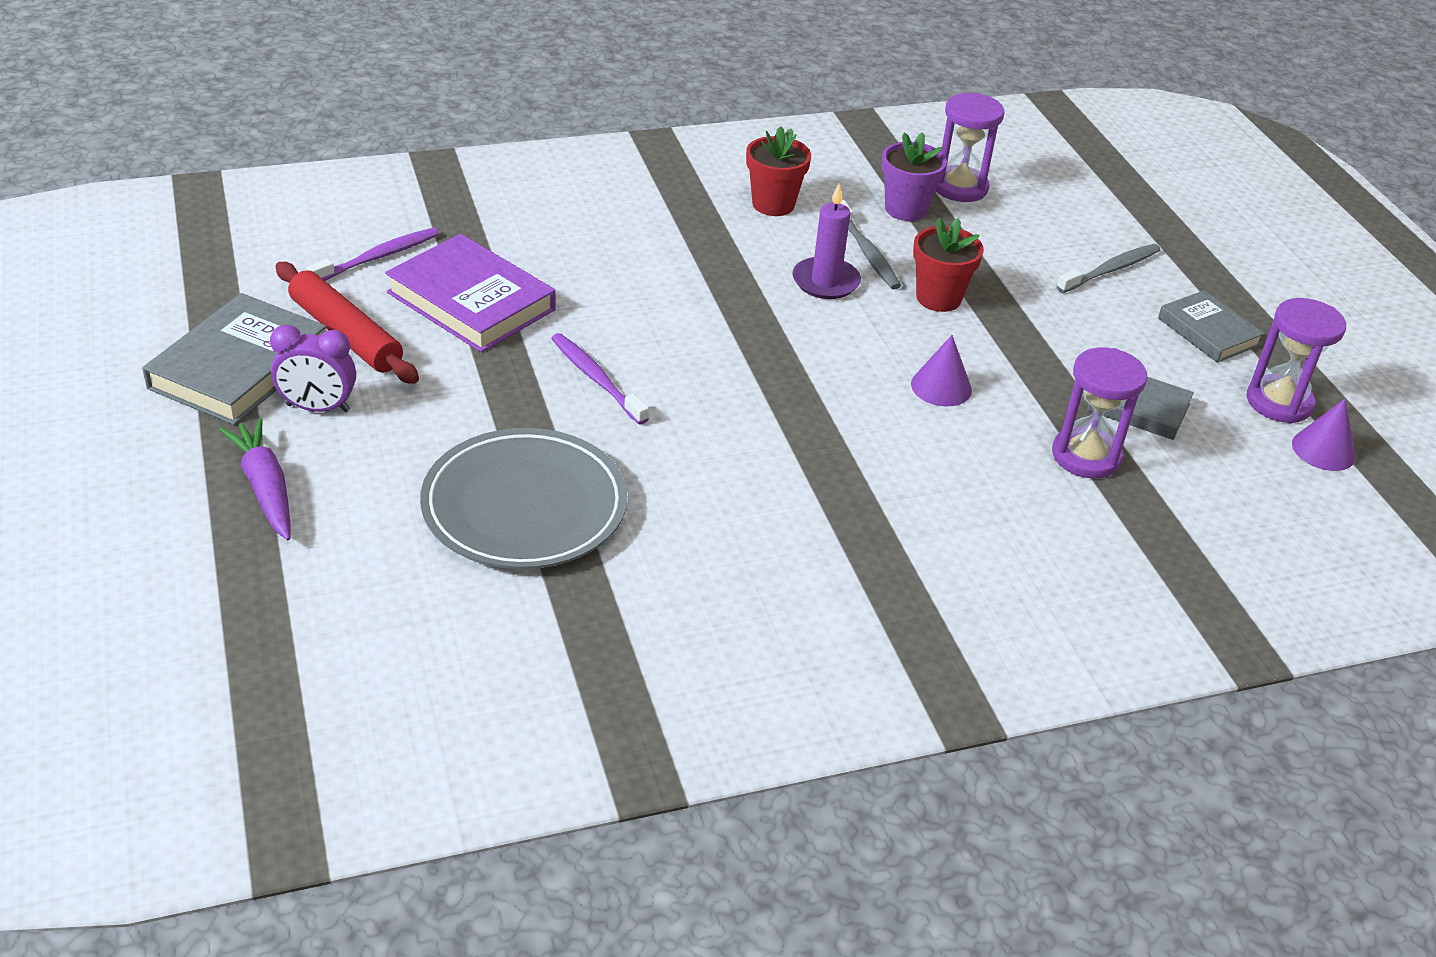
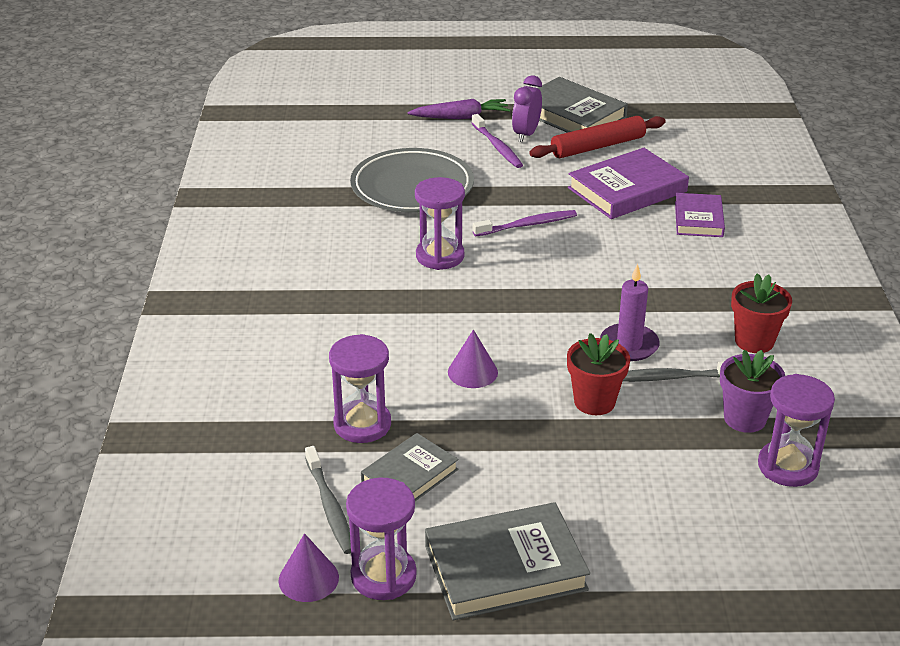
camera: 110 degrees right, 5 degrees down
purple toothbrush [307,228,439,281] -> purple toothbrush moved to [472,114,523,168]
grey toothbrush [1056,244,1161,293] -> grey toothbrush moved to [305,446,351,554]
grey book [1158,290,1264,363] -> grey book [425,502,590,620], size x1.62
none -> purple hourglass [415,177,465,270]
none -> purple book [675,193,725,237]

